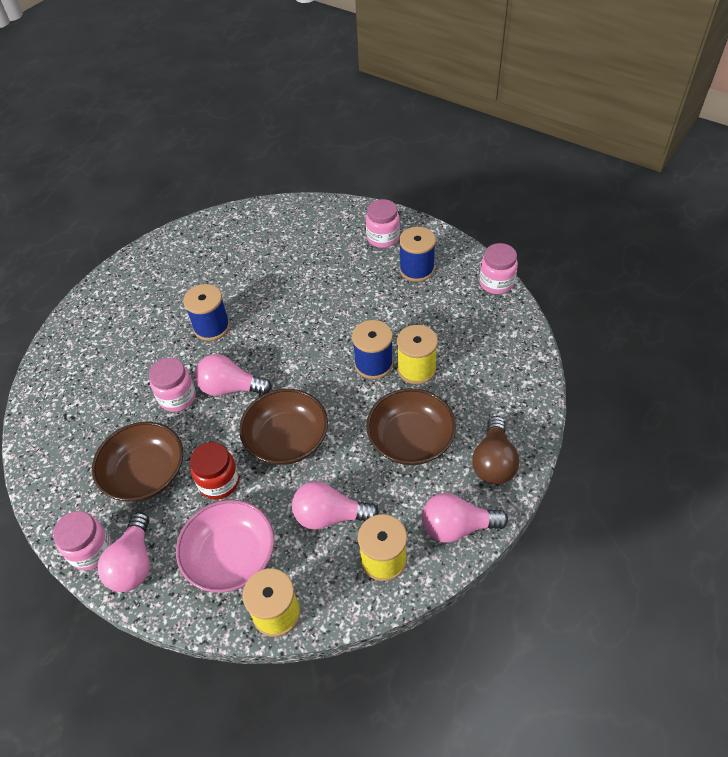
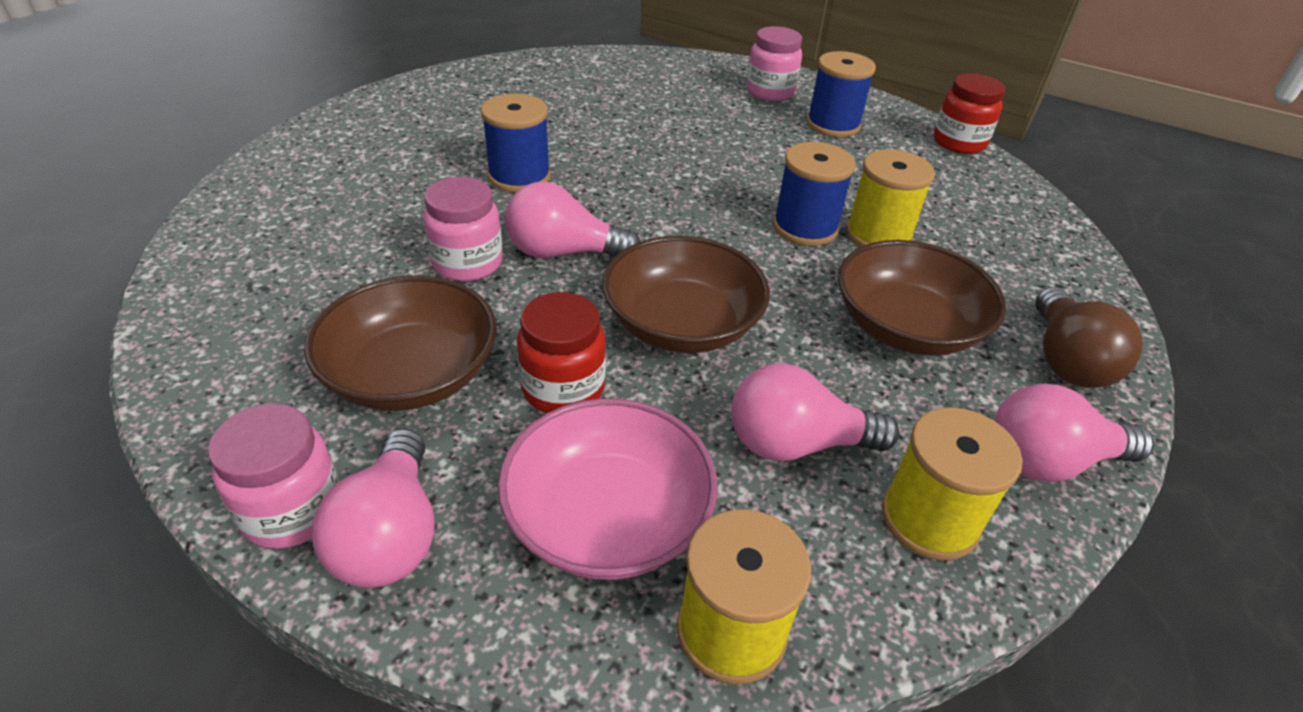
camera: 10 degrees left, 10 degrees down
pink jar [479,243,518,294] -> red jar [934,73,1005,154]

